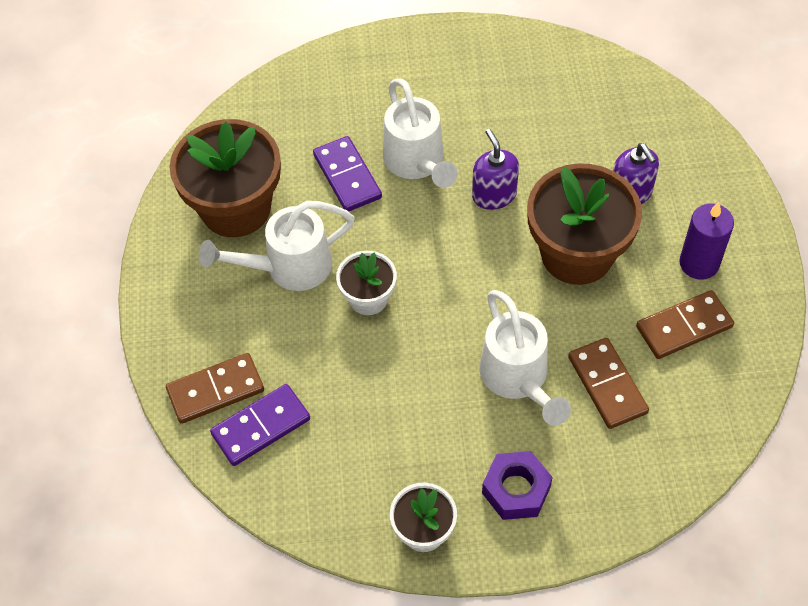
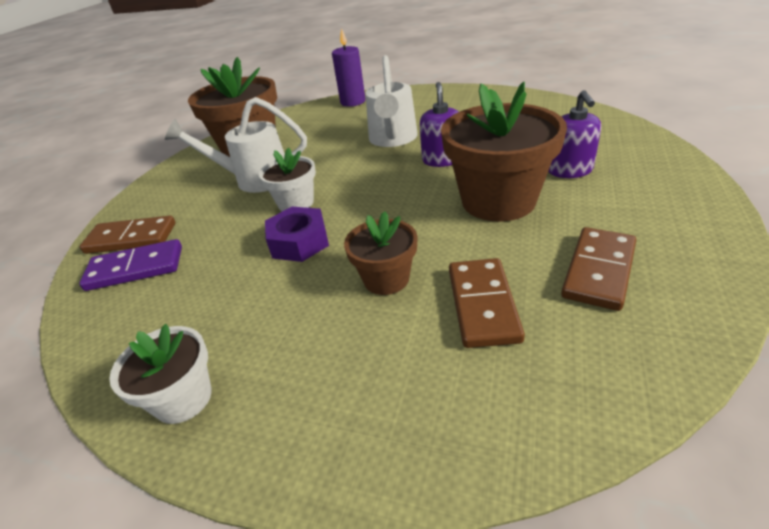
camera: 25 degrees right, 20 degrees down
purple domino [313,136,382,212] -> none
white watering can [479,290,571,426] -> brown flower pot [344,211,418,295]
purple nut [482,451,553,520] -> purple nut moved to [265,207,329,262]
brown domino [636,290,734,359] -> brown domino turned 60 degrees counterclockwise [561,227,636,311]
purple candle [680,202,734,280] -> purple candle moved to [332,28,365,107]

